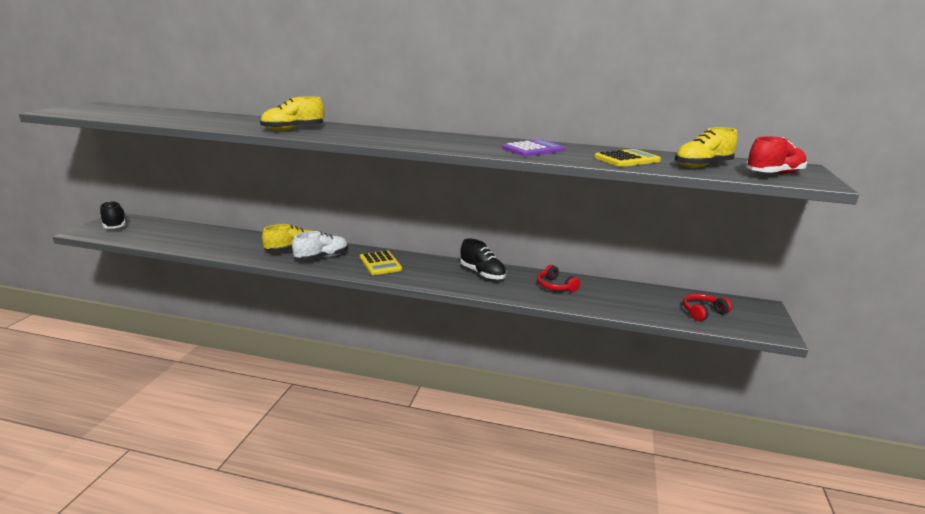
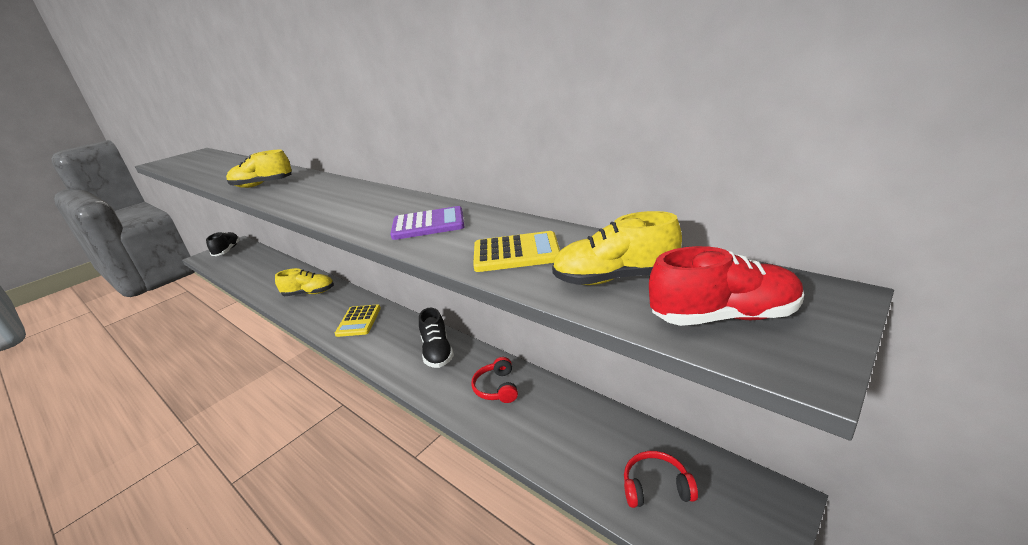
camera: 30 degrees right, 5 degrees up
white shoe [292,231,348,261] -> none

